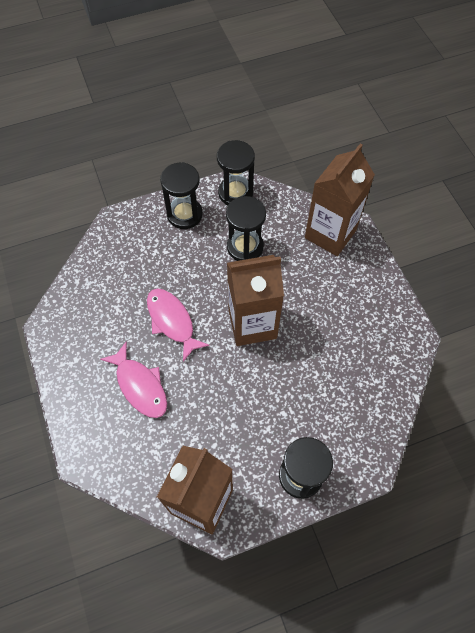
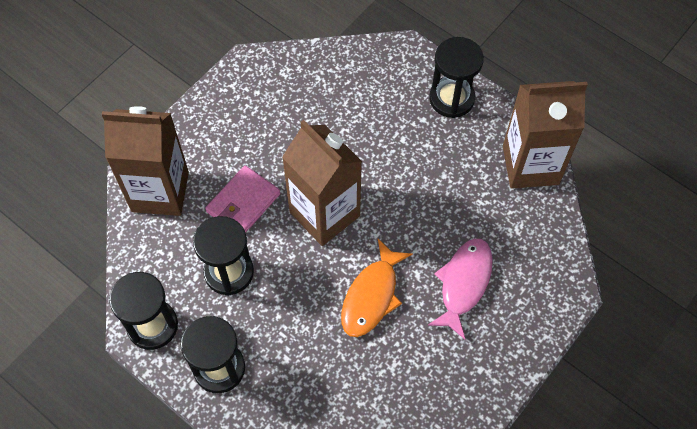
camera: 120 degrees left, 0 degrees up
pink fish [147,288,210,362] -> orange fish [341,239,413,337]
none -> pink wallet [205,165,280,233]

